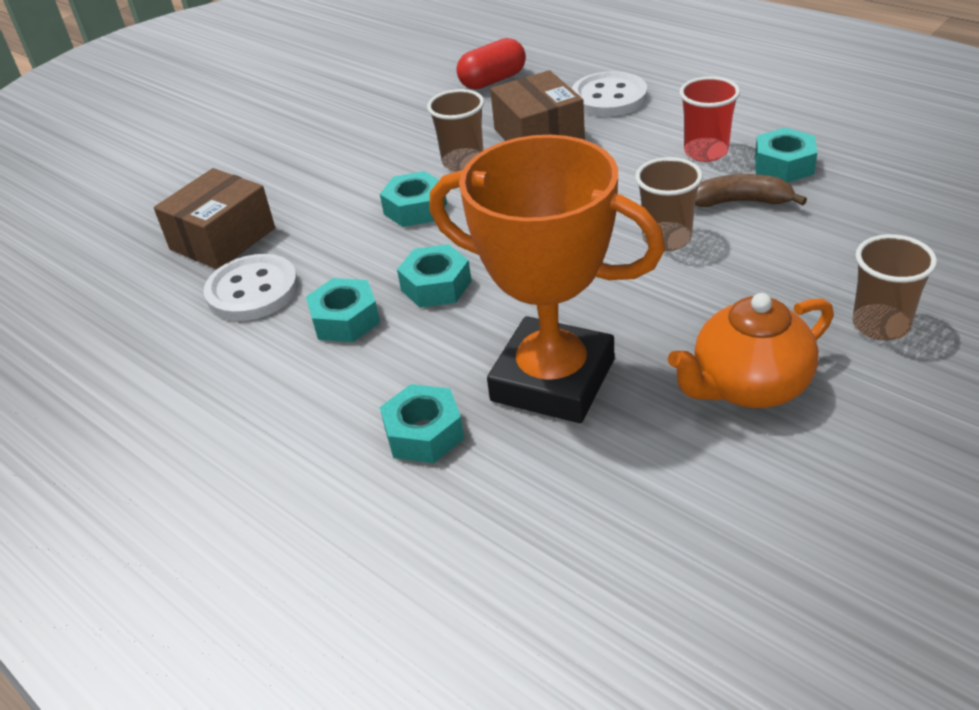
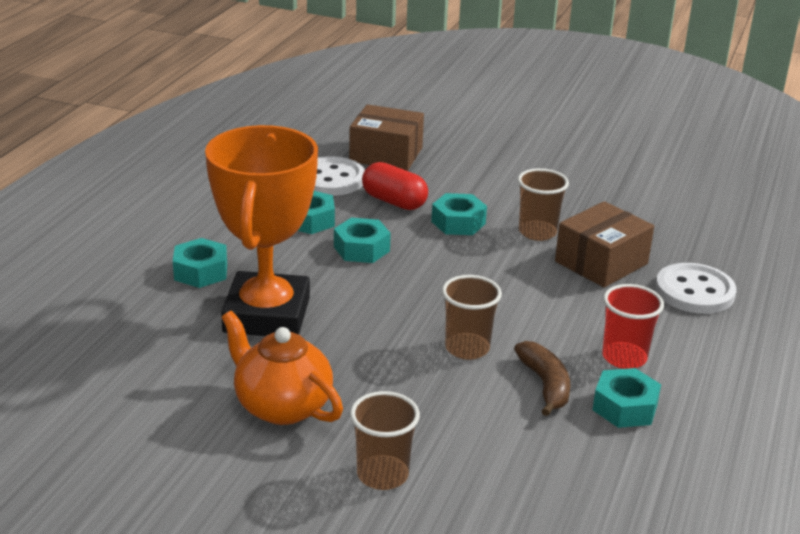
camera: 65 degrees right, 10 degrees down
red capsule [457,38,526,90] -> red capsule moved to [362,162,428,210]

